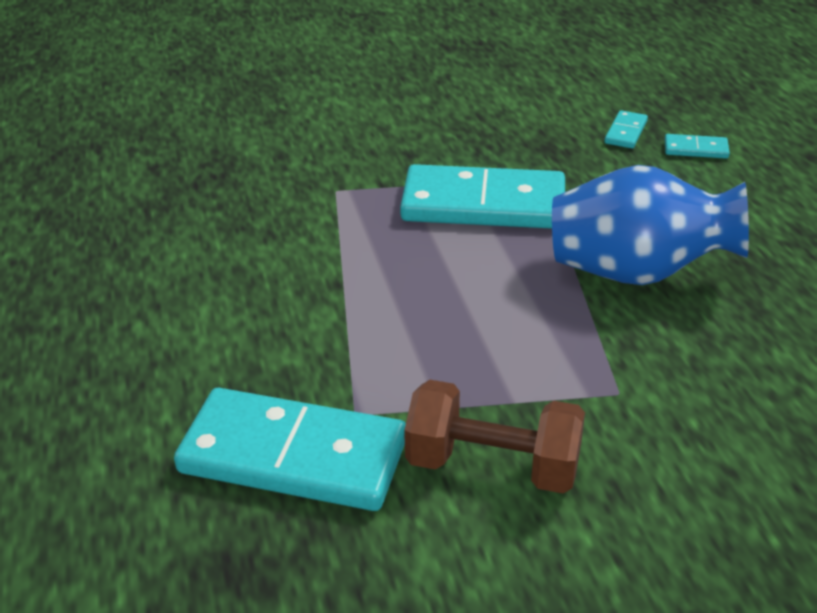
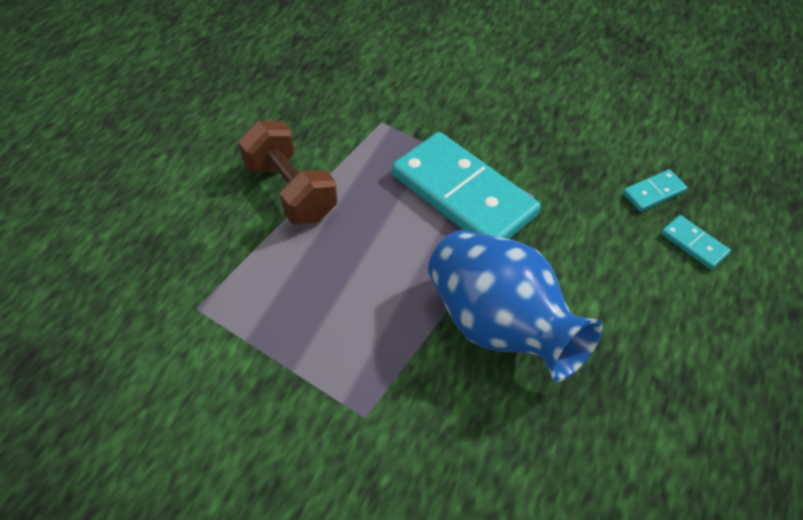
camera: 40 degrees right, 15 degrees up
turquoise domino [174,388,406,511] -> none
brown dumbbell [404,380,585,494] -> brown dumbbell moved to [238,120,338,224]

